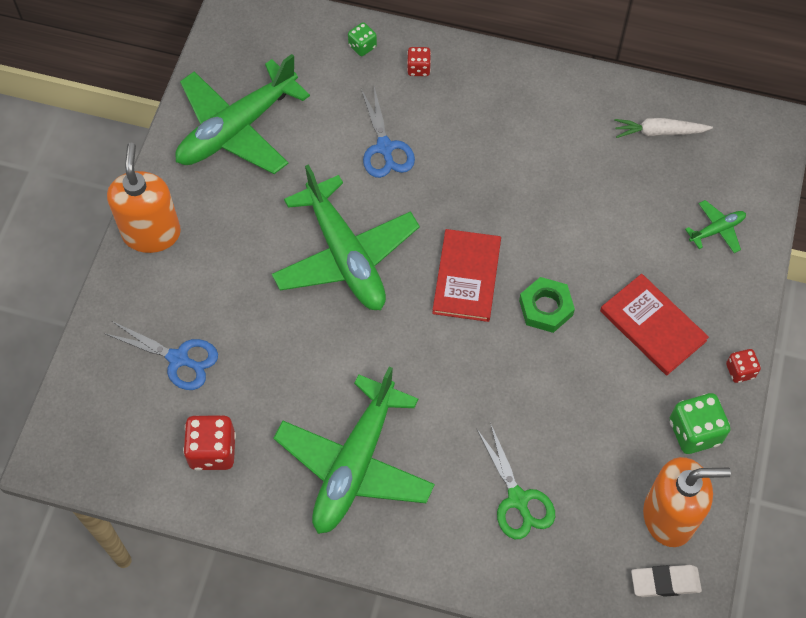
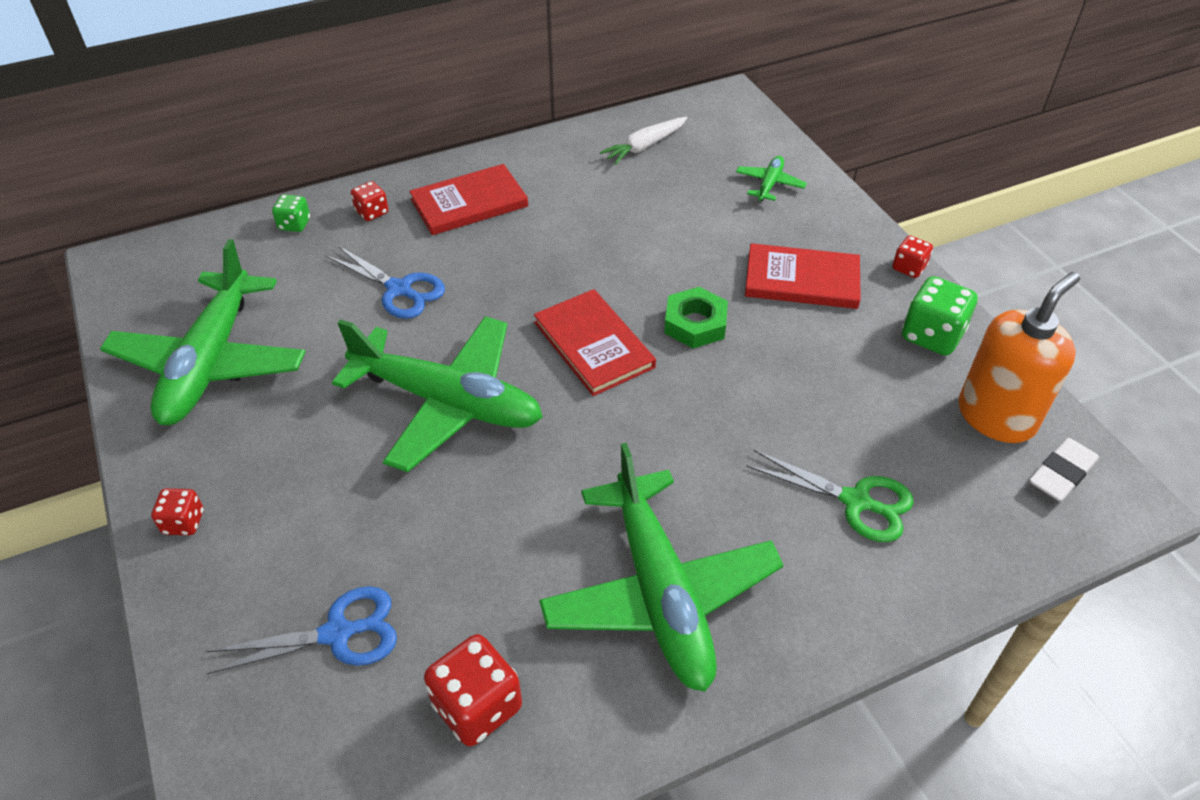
camera: 40 degrees left, 15 degrees down
orange soap dispenser [107,143,181,253] -> red dice [151,488,203,535]
none -> red book [409,164,528,235]

